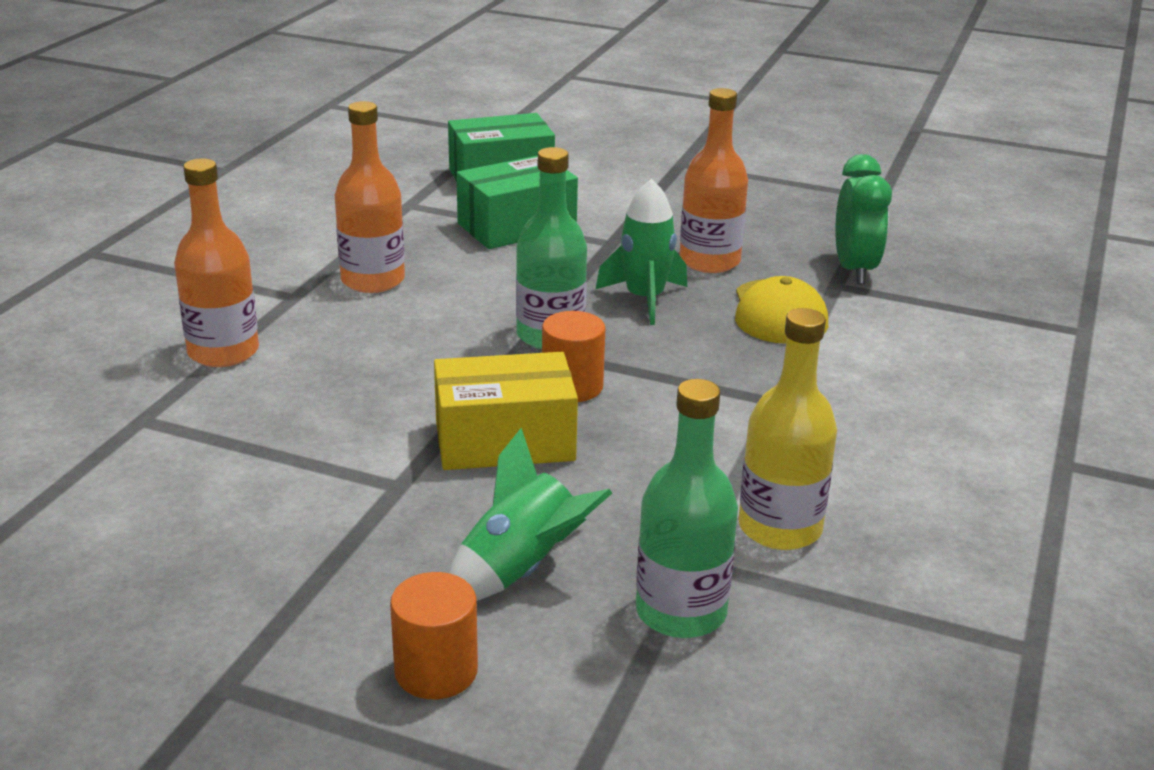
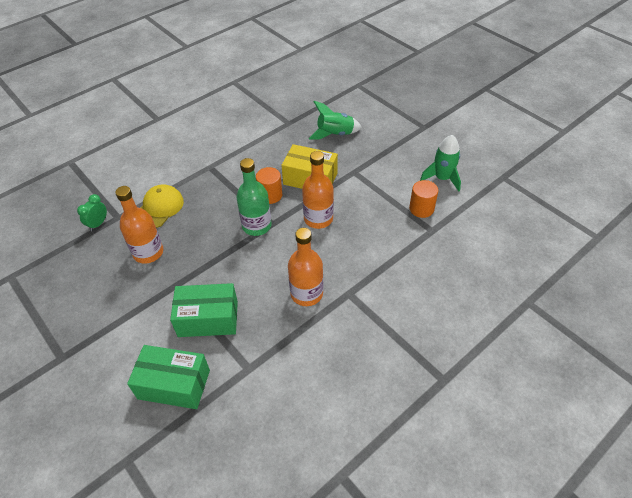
camera: 150 degrees left, 20 degrees up
orange bottle [174,158,259,367] -> orange bottle moved to [302,151,334,229]
orange cylinder [390,572,478,699] -> orange cylinder moved to [409,180,438,218]
green rocket [596,179,687,325] -> green rocket moved to [420,135,461,191]
green bottle [636,379,738,638] -> none
yellow bottle [738,308,837,550] -> none
green clock [835,154,892,284] -> green clock [77,194,107,231], size x0.63

